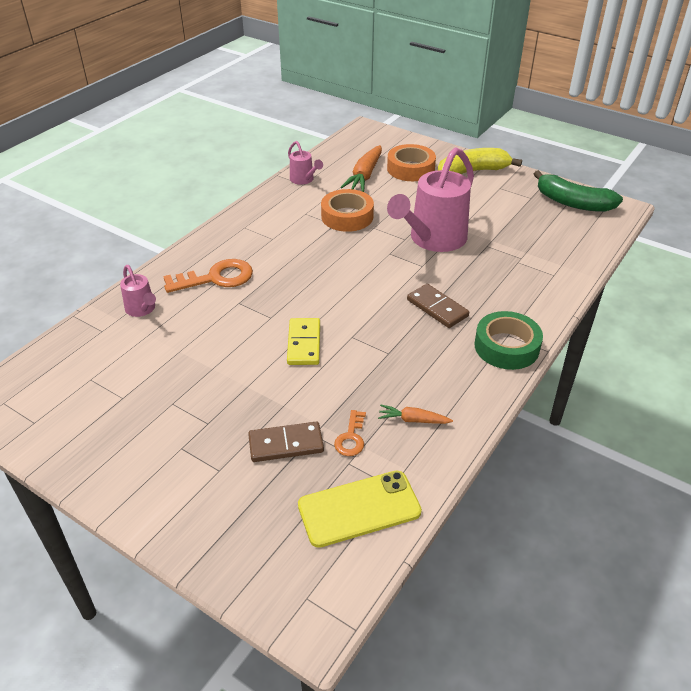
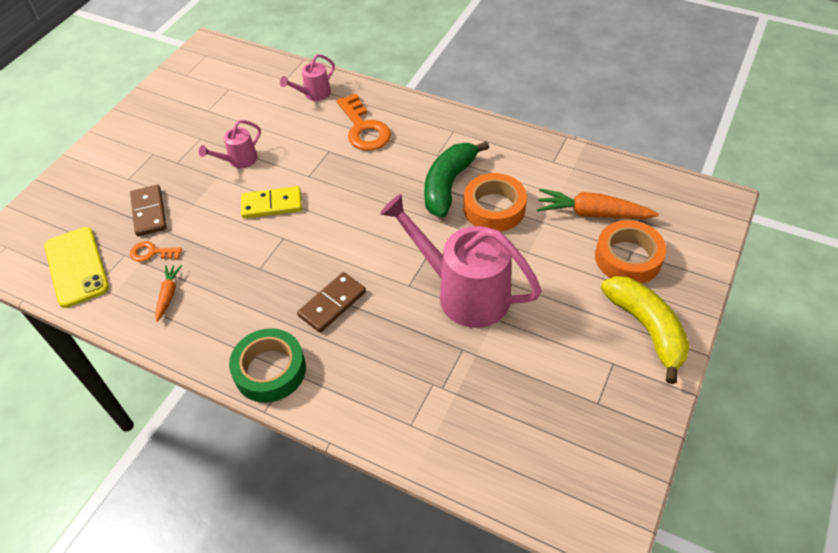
camera: 85 degrees right, 10 degrees up
pink watering can [288,141,323,185] -> pink watering can moved to [199,120,261,168]
green banana [534,170,623,212] -> green banana moved to [424,141,489,217]

